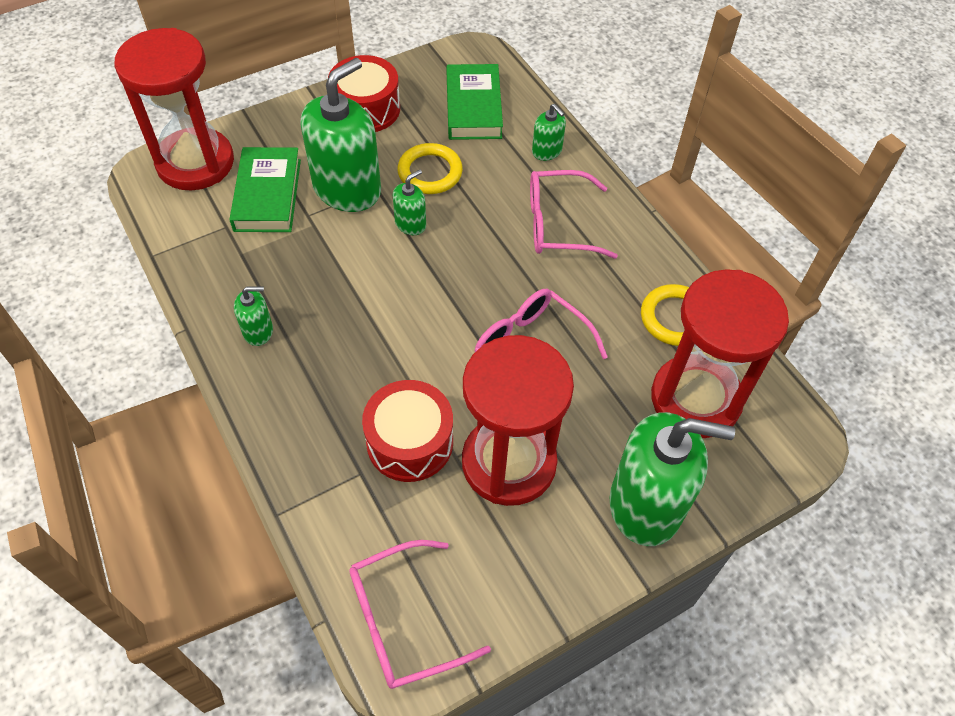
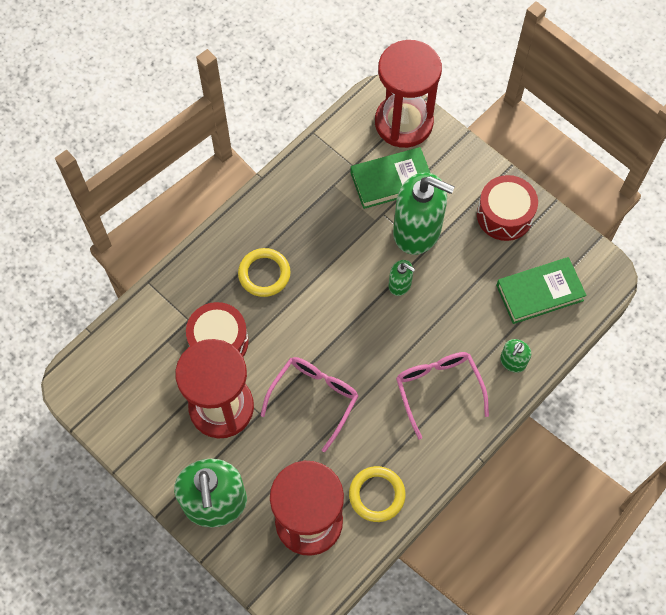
camera: 75 degrees right, 10 degrees up
green soap dispenser [234,286,273,346] -> none
pink glasses [349,540,491,689] -> none
yellow ring [397,143,463,194] -> yellow ring moved to [238,248,291,297]

